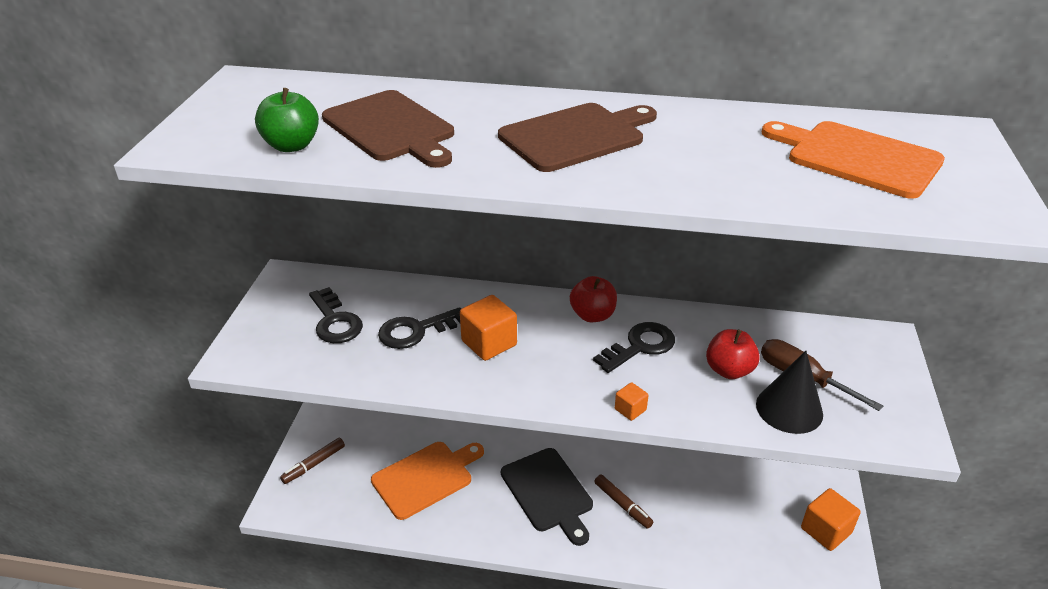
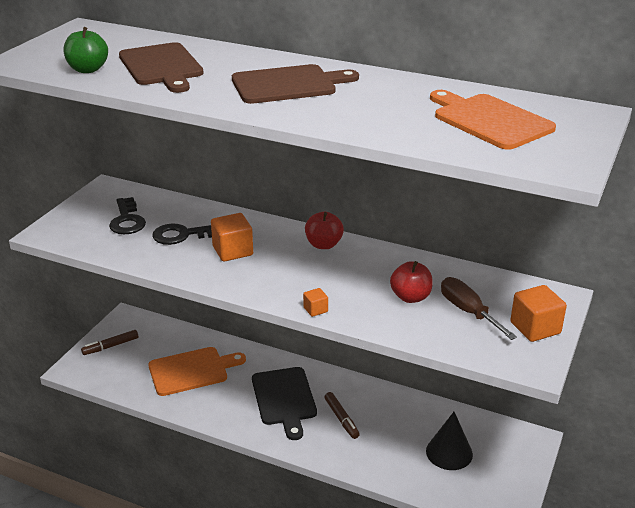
camera: 15 degrees right, 5 degrees down
black key [593,322,675,373] -> none
black cone [756,351,823,434] -> black cone moved to [426,412,473,470]
orange cube [801,488,861,551] -> orange cube moved to [510,285,567,342]

